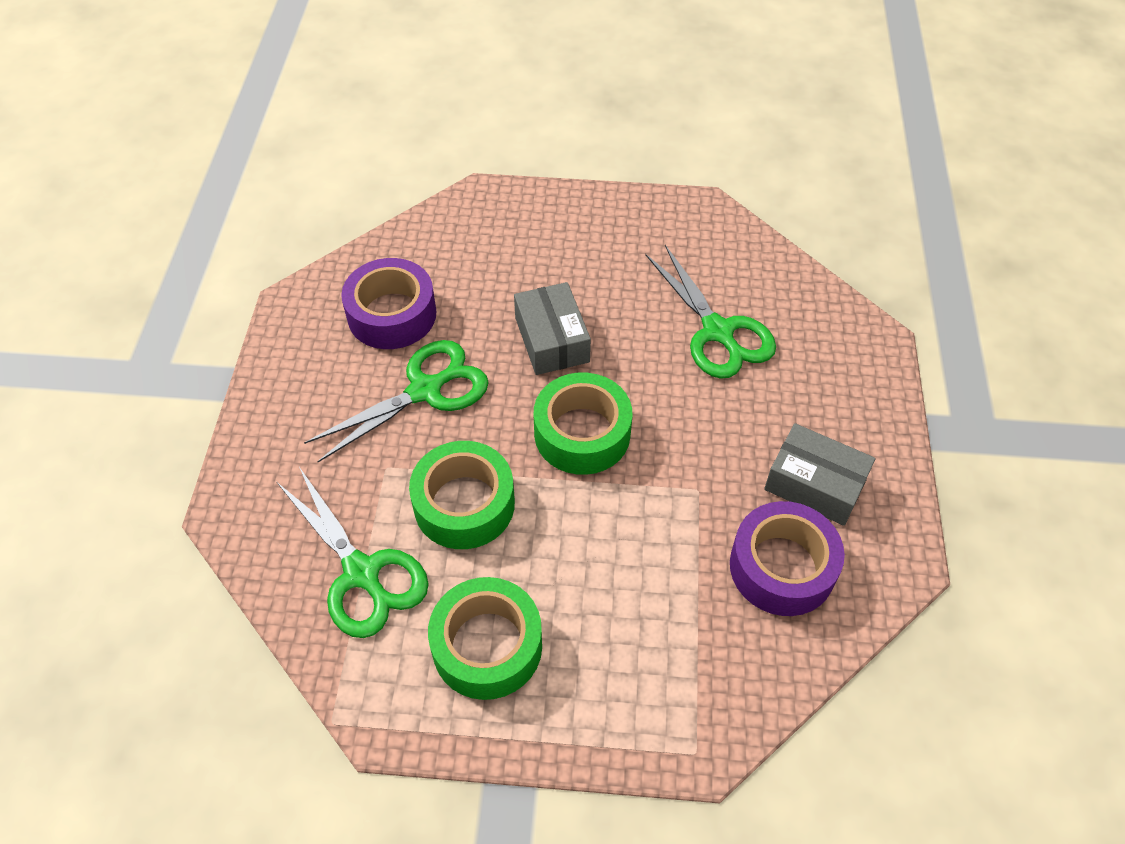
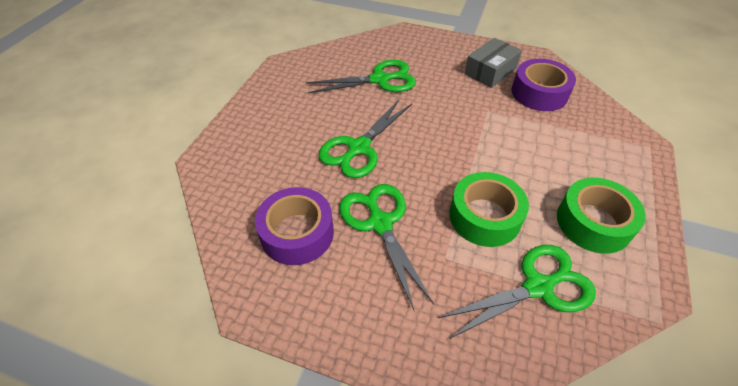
camera: 75 degrees left, 5 degrees down
grey box [514,282,591,375] -> green scissors [318,100,412,178]
green tape [534,372,632,475] -> none

